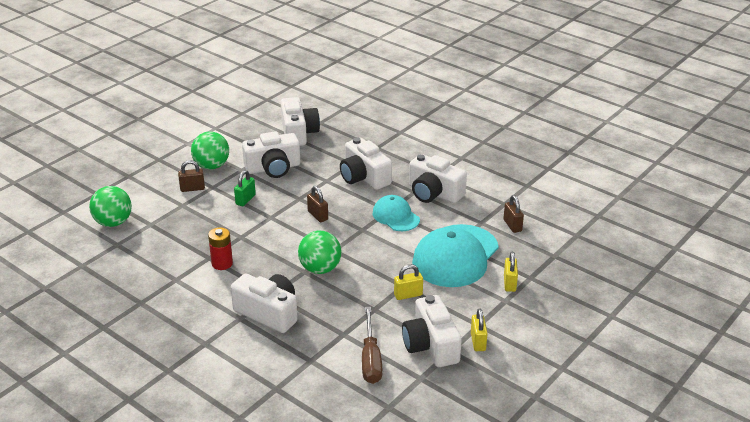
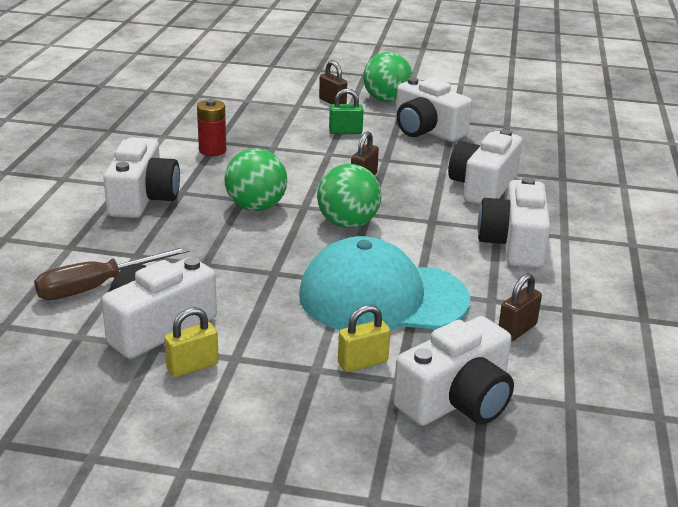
camera: 60 degrees right, 5 degrees down
green ball [89,186,132,227] -> green ball moved to [317,164,381,228]
white camera [281,97,320,146] -> white camera moved to [393,316,514,426]
turquoise cap [373,195,420,231] -> none
yellow padlock [394,264,423,300] -> none

